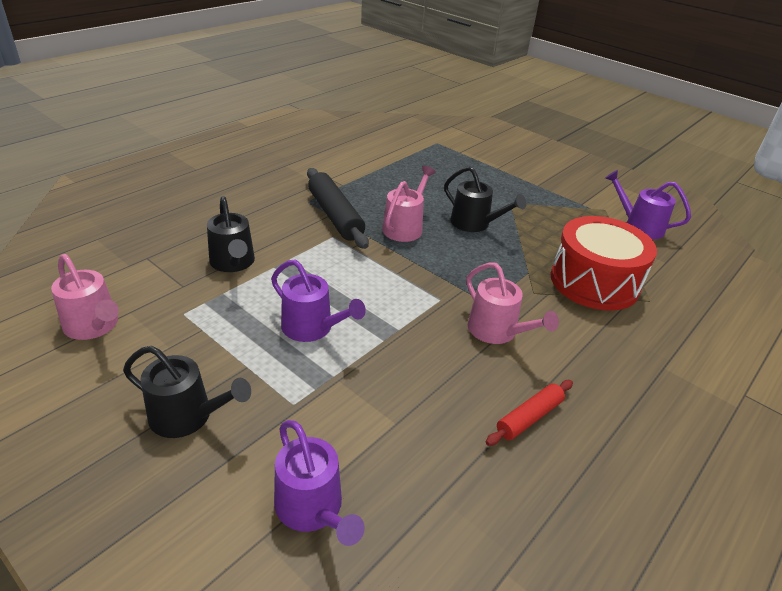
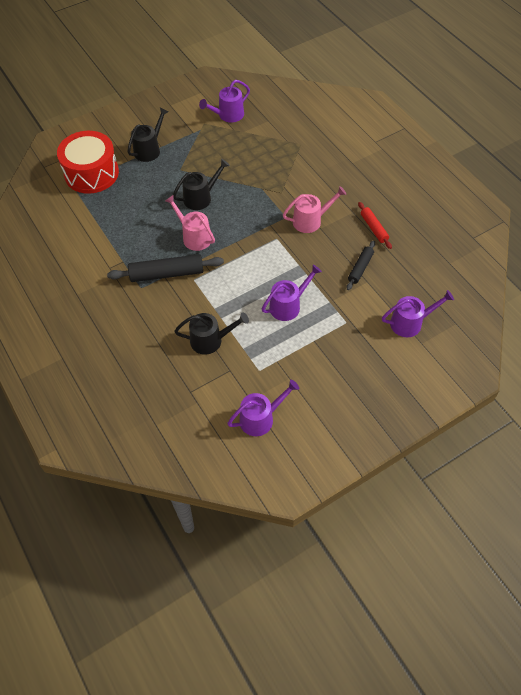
camera: 70 degrees left, 20 degrees up
pink watering can [51,254,119,340] -> purple watering can [227,380,299,436]
black watering can [123,346,251,438] -> black watering can moved to [127,107,169,162]
red drum [551,216,657,311] -> red drum moved to [57,131,119,194]
none -> black rolling pin [347,241,375,290]

